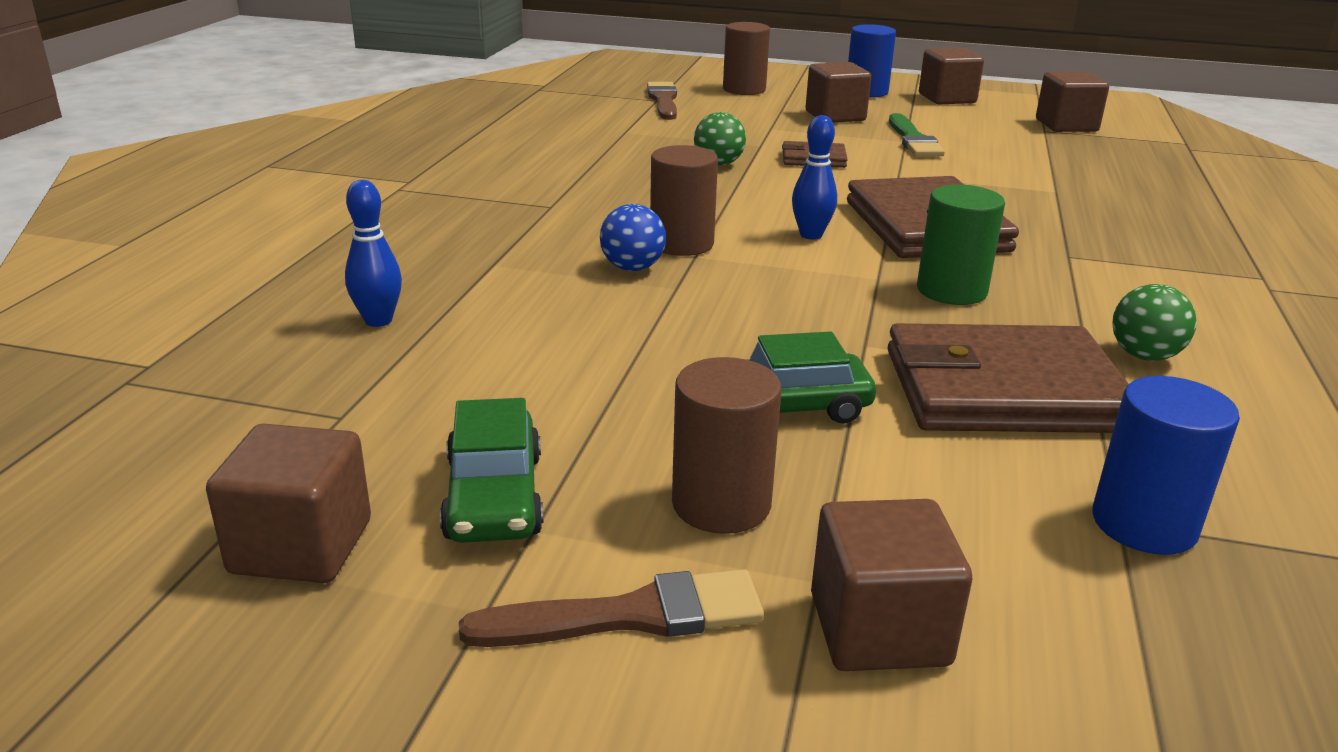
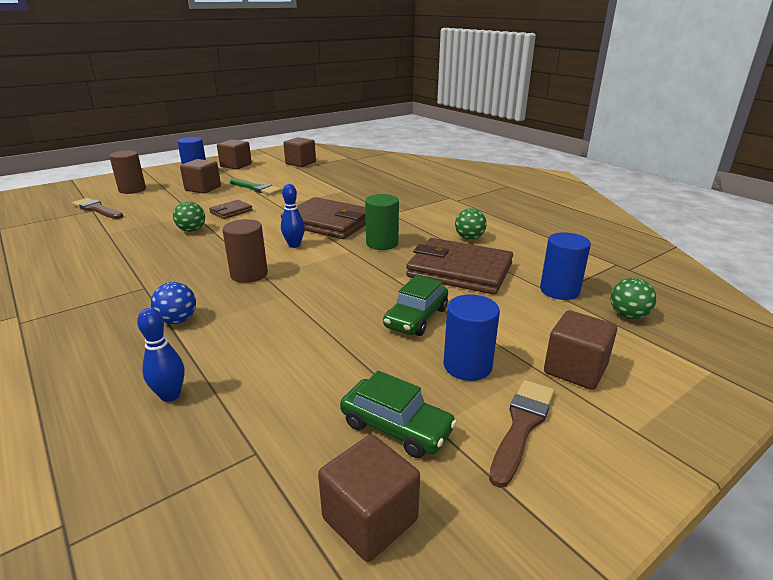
camera: 50 degrees left, 0 degrees up
blue ball [600,204,666,271] -> blue ball moved to [151,282,196,324]
brown cylinder [672,357,781,534] -> blue cylinder [444,294,500,381]
brown wallet [888,323,1129,433] -> brown wallet turned 75 degrees clockwise [406,238,513,295]
none -> green ball [611,278,656,319]

